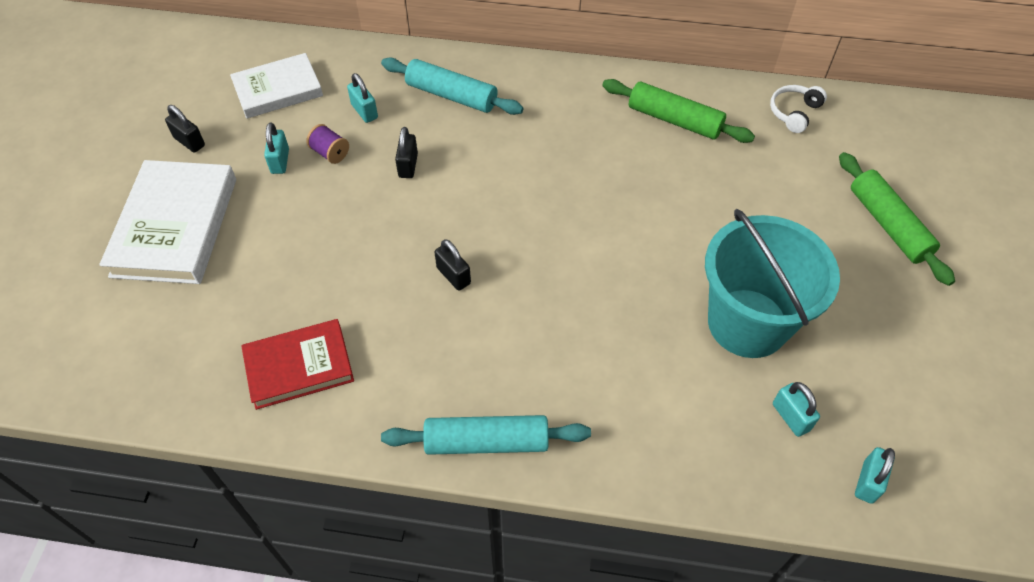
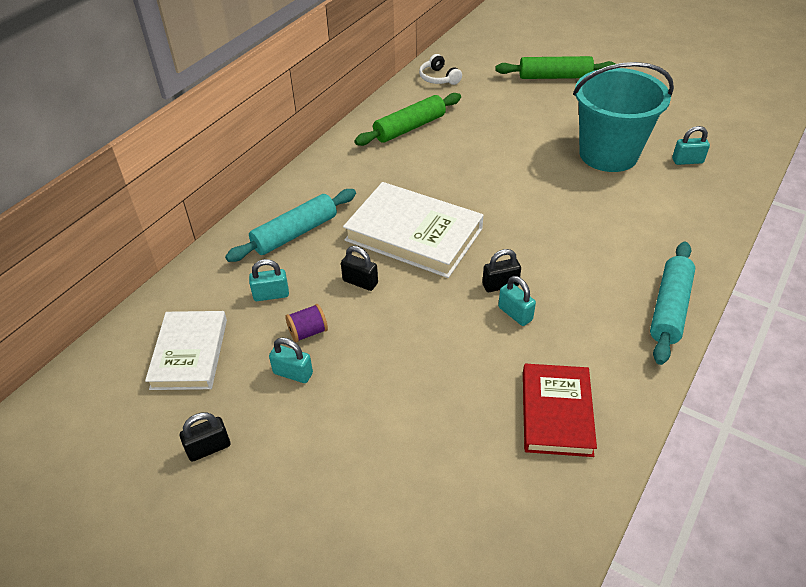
camera: 65 degrees left, 10 degrees down
white book [99,160,236,284] -> white book moved to [343,182,484,278]
turquoise padlock [855,447,895,504] -> turquoise padlock moved to [498,276,536,326]

